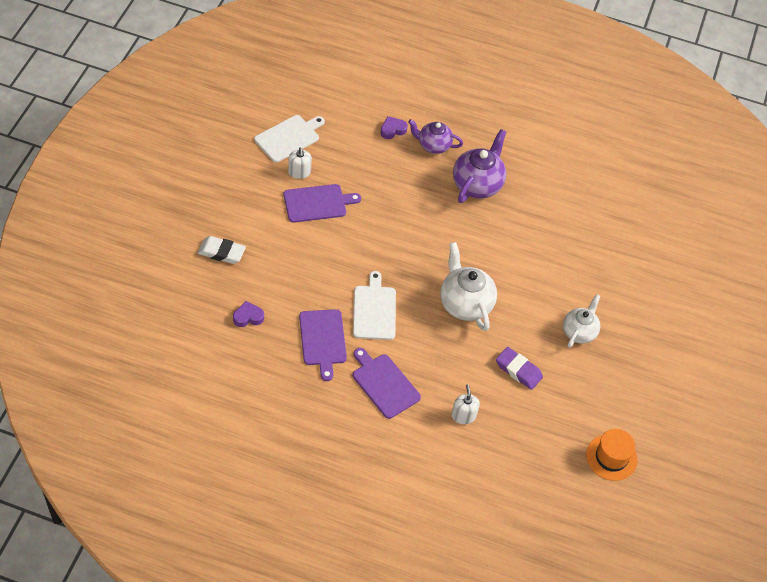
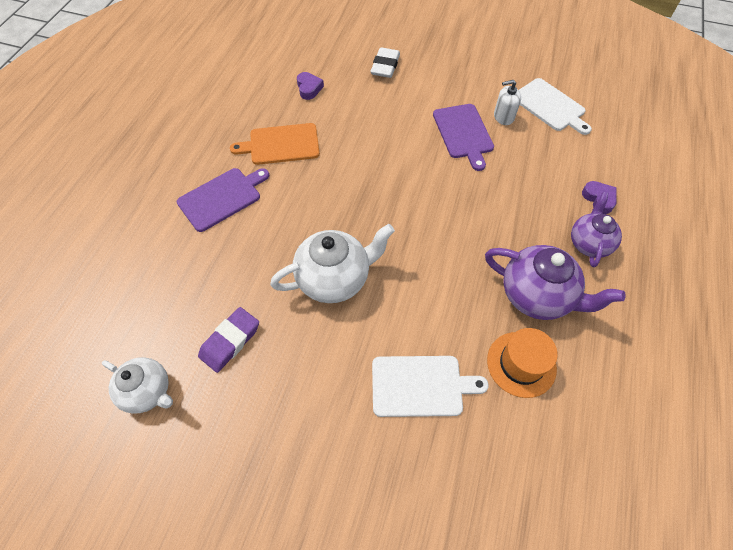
camera: 95 degrees right, 5 degrees up
purple cutting board [299,309,347,381] -> orange cutting board [230,123,320,165]
white cutting board [353,271,396,340] -> white cutting board moved to [372,356,489,417]
white soap dispenser [451,384,480,424] -> none
white teapot [563,294,601,348] -> white teapot moved to [102,357,173,414]
orange hat [586,429,637,481] -> orange hat moved to [487,328,558,398]

